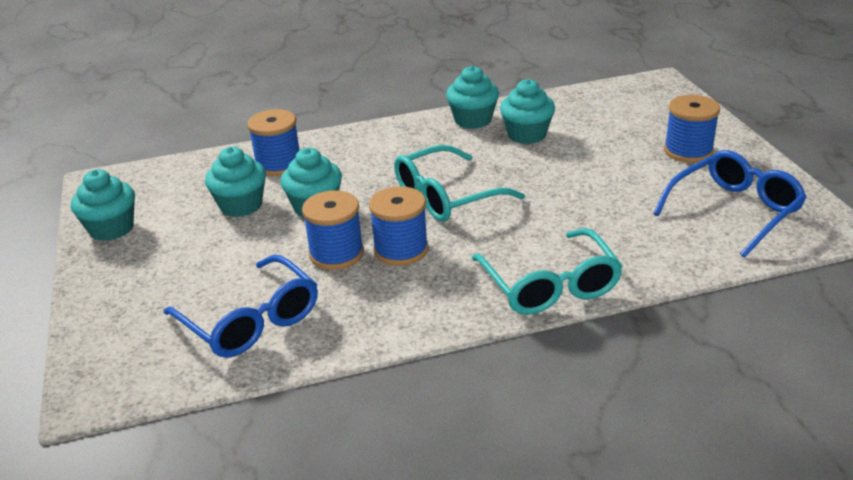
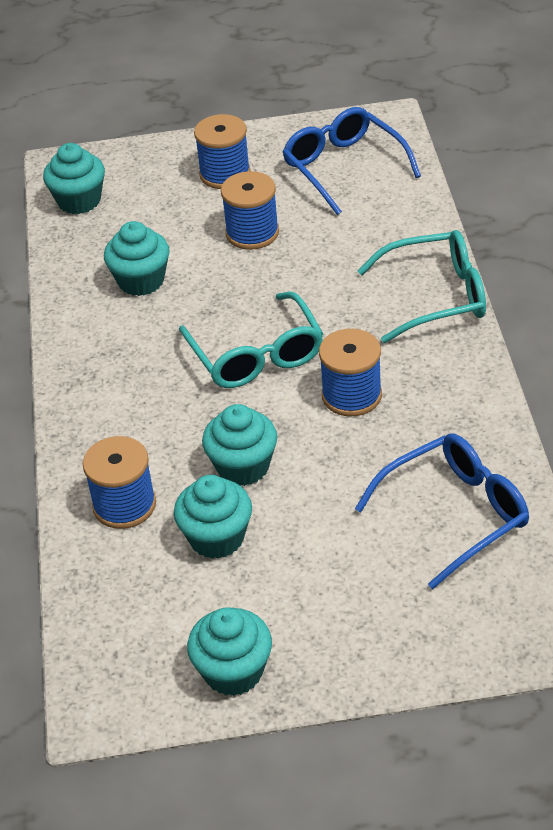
camera: 80 degrees left, 10 degrees up
blue spool [302,190,364,270] -> blue spool moved to [221,171,279,250]
turquoise cupcake [446,66,499,129] -> turquoise cupcake moved to [43,143,105,214]

